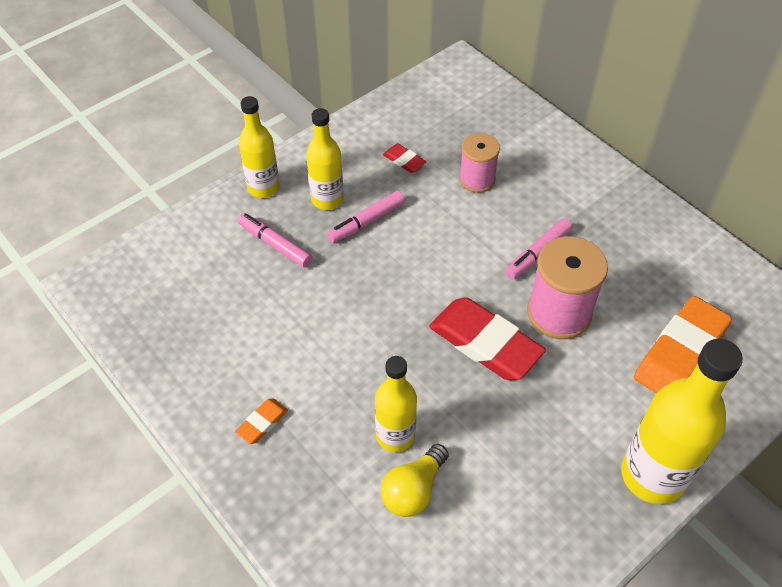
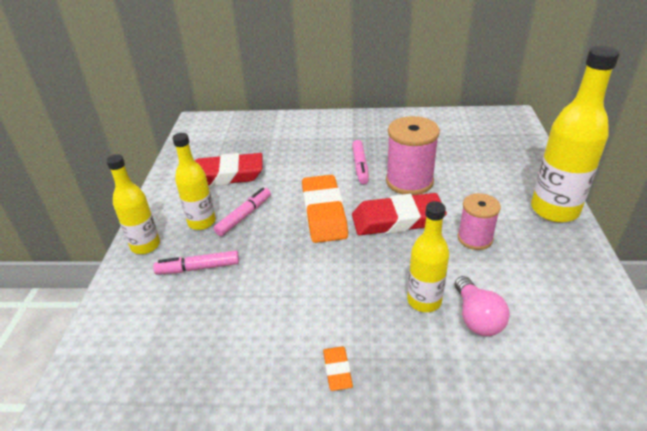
camera: 45 degrees left, 15 degrees down
pink marker [327,191,405,243] -> pink marker turned 150 degrees counterclockwise [214,188,271,236]
yellow light bulb [381,444,449,517] -> pink light bulb [455,276,510,336]
red eraser [383,144,426,173] -> red eraser [195,153,263,186], size x2.19
pink spool [459,133,500,193] -> pink spool moved to [458,193,501,250]
orange eraser [634,296,732,393] -> orange eraser moved to [302,175,348,243]

